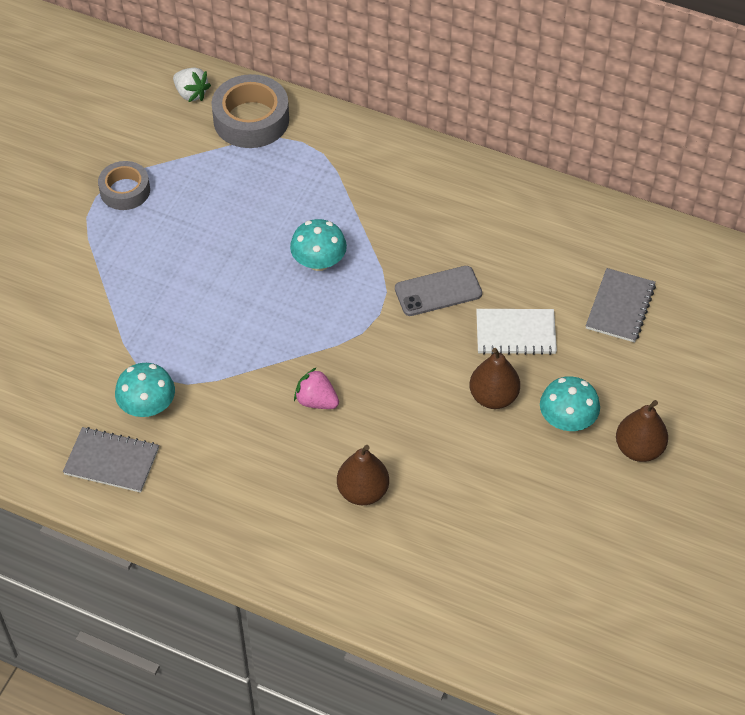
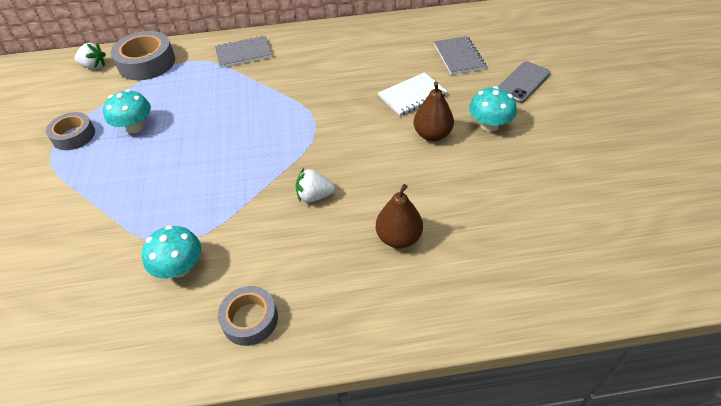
camera: 30 degrees left, 5 degrees down
grey notebook [63,427,159,493] -> grey notebook moved to [215,36,272,68]
turquoise mushroom [290,219,347,271] -> turquoise mushroom moved to [103,89,151,133]
pink strawberry [294,367,339,409] -> white strawberry [296,168,335,202]
grey phone [395,266,482,316] -> grey phone moved to [498,61,551,103]
brown pear [616,400,668,462] -> none
none -> grey tape [218,286,278,346]

